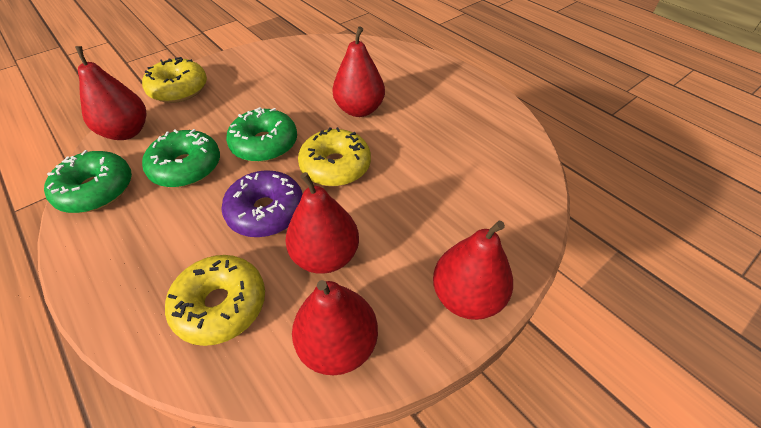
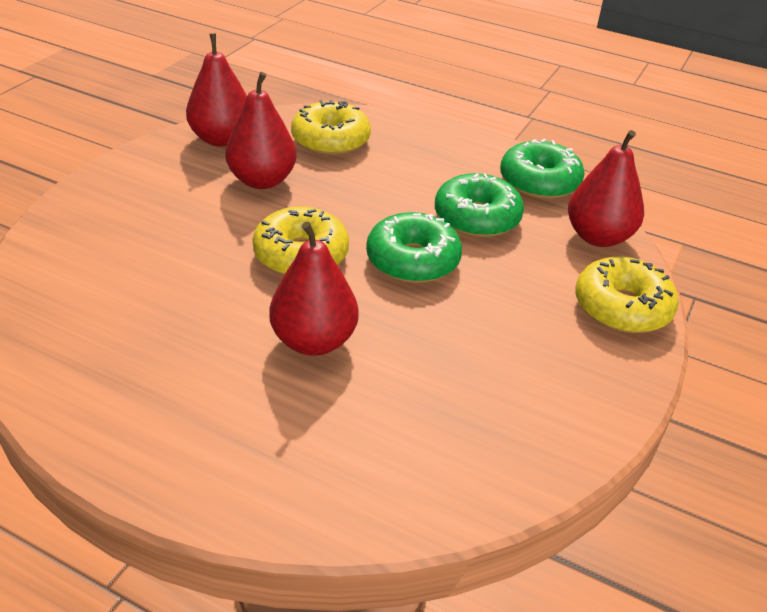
camera: 155 degrees right, 10 degrees down
purple donut [222,170,303,237] -> none
red pear [433,221,513,320] -> none

